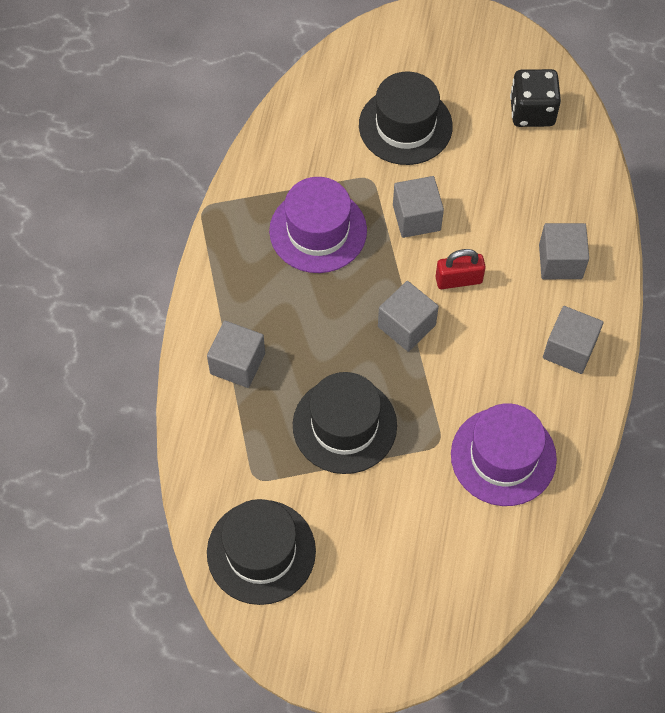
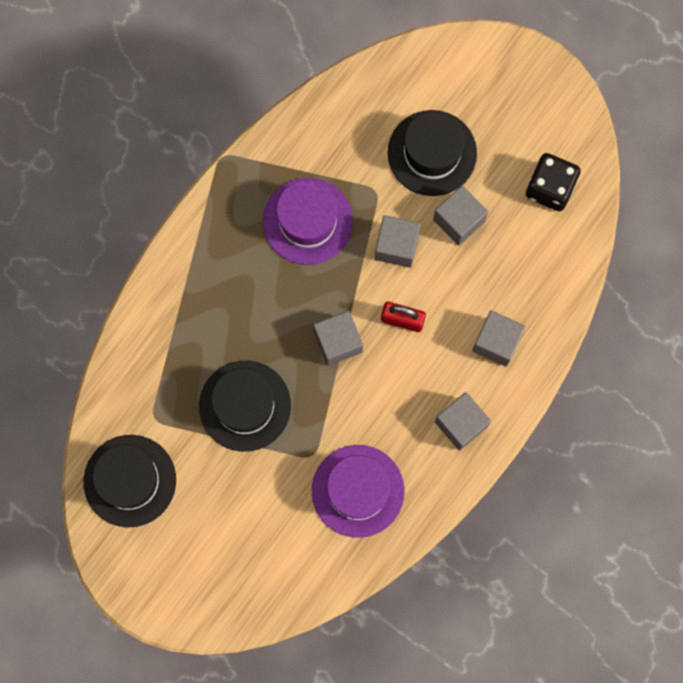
camera: 25 degrees right, 15 degrees up
grey cube [207,321,265,388] -> grey cube moved to [433,186,488,245]

